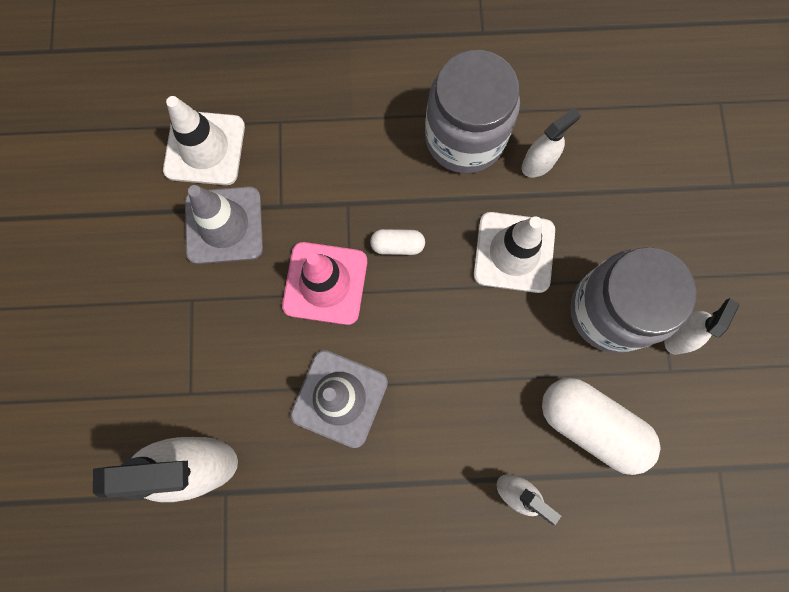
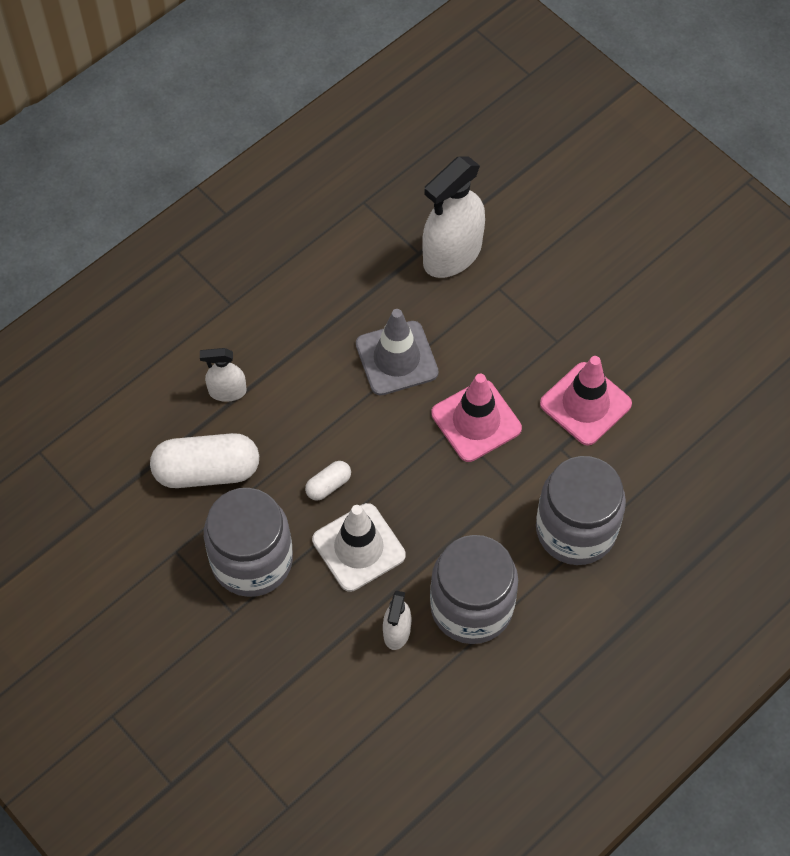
camera: 140 degrees right, 15 degrees down
white traffic cone [163,96,245,185] -> none
grey traffic cone [185,185,263,264] -> pink traffic cone [540,356,632,446]
white capsule [370,229,425,255] -> white capsule moved to [305,461,351,501]
white spray bottle [664,298,739,354] -> none
none -> grey jar [536,456,626,565]

